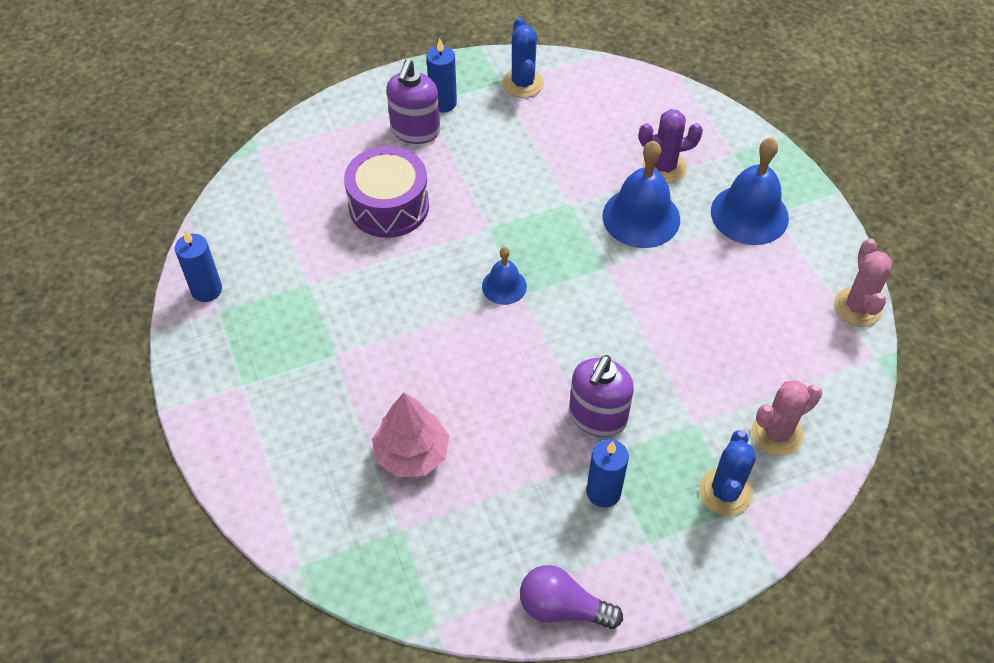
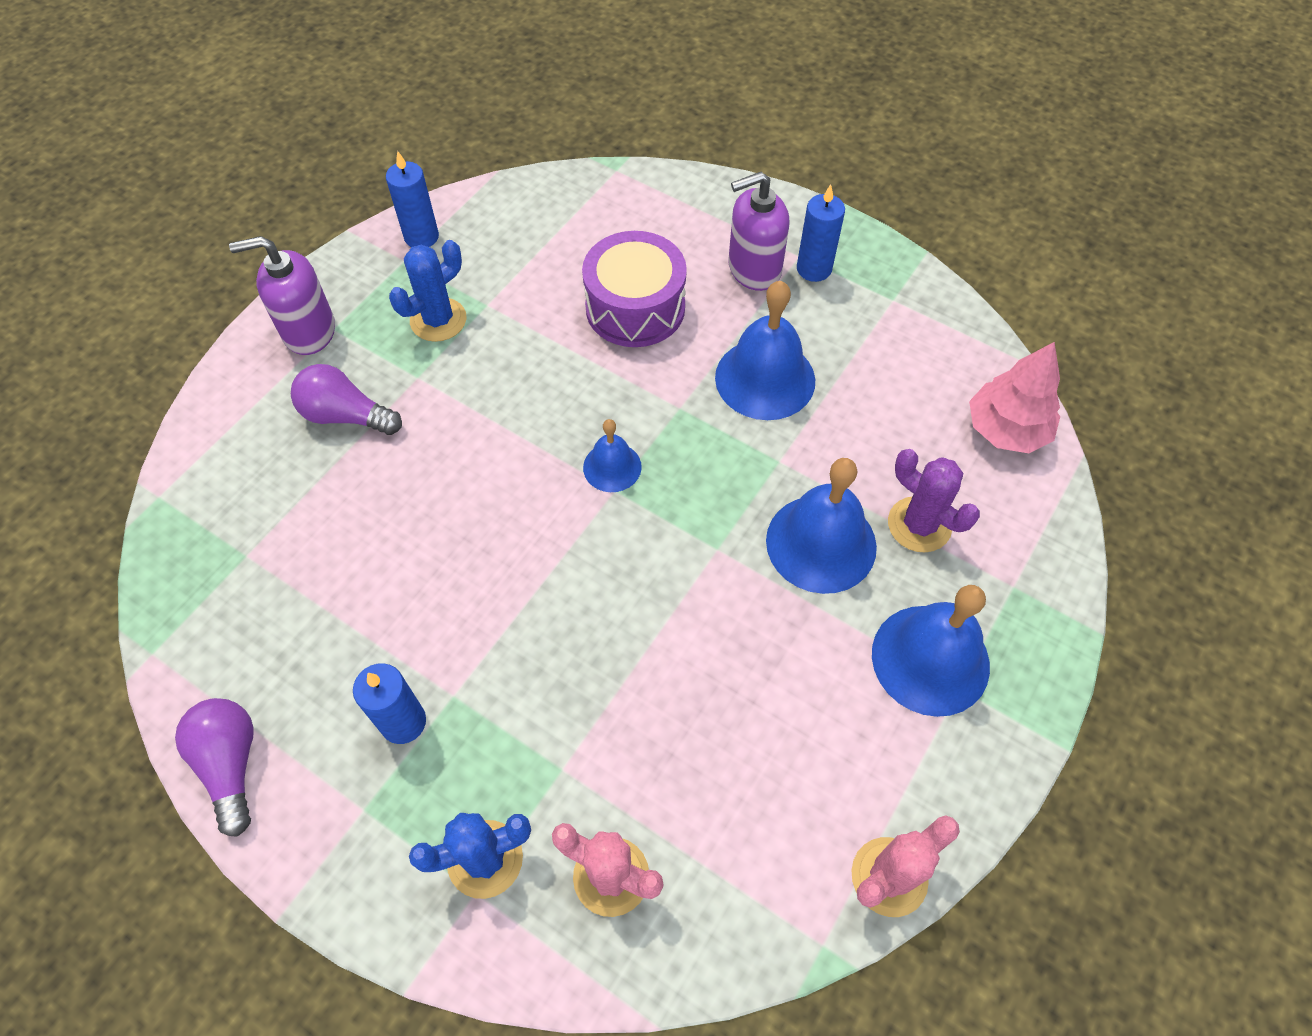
camera: 55 degrees right, 5 degrees up
pink tree [372,393,449,477] -> pink tree moved to [969,342,1060,453]
blue cactus [502,17,544,98] -> blue cactus moved to [389,240,466,342]
purple soap dispenser [569,355,634,437] -> purple soap dispenser moved to [229,236,335,355]
none -> purple light bulb [291,364,402,435]
none -> blue bell [715,281,815,420]

